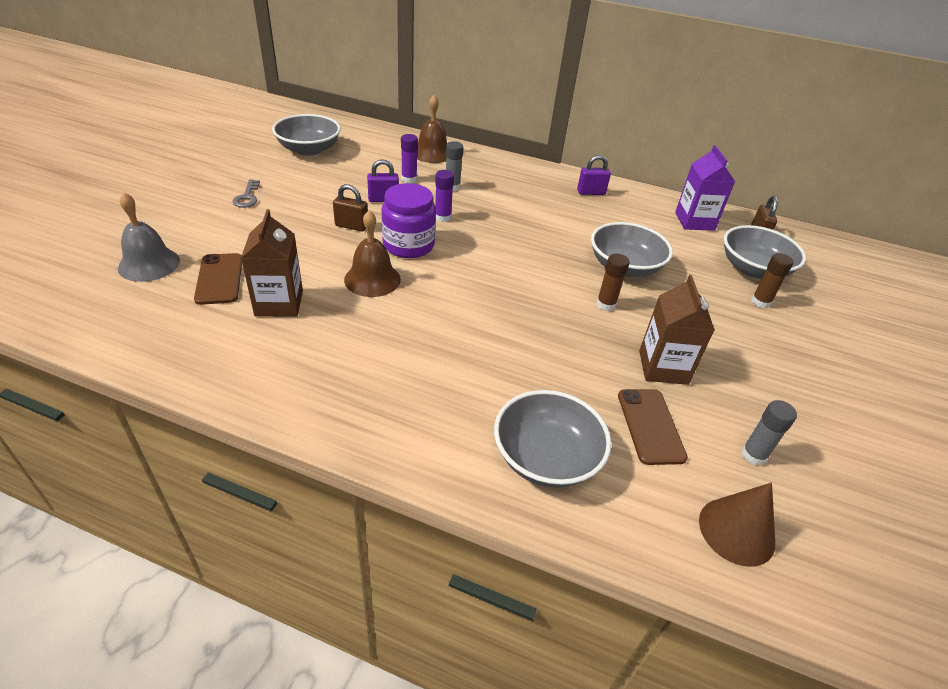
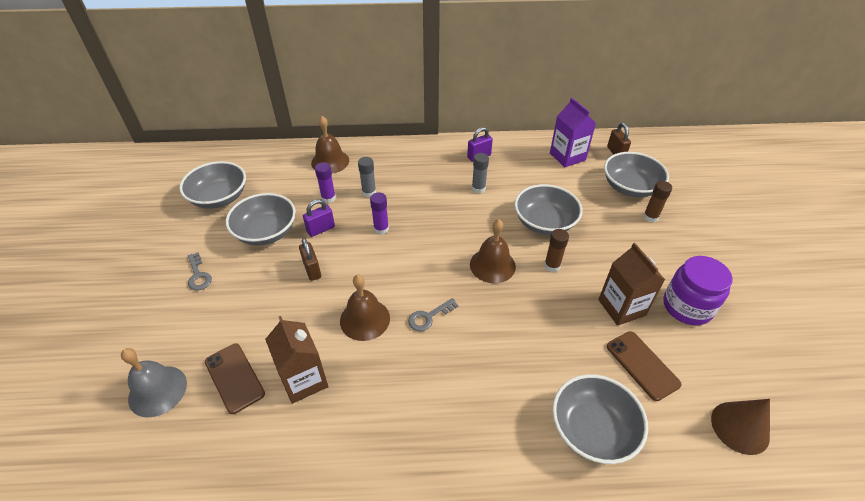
camera: 20 degrees left, 5 degrees up
brown padlock [333,184,368,232] -> brown padlock turned 75 degrees clockwise [299,238,321,281]
purple jar [381,183,436,258] -> purple jar moved to [663,256,732,325]
grey glue stick [741,400,797,466] -> grey glue stick moved to [472,153,489,193]
none -> grey bowl [226,193,296,246]
none -> grey key [408,298,459,331]
none -> brown bell [470,219,516,283]

